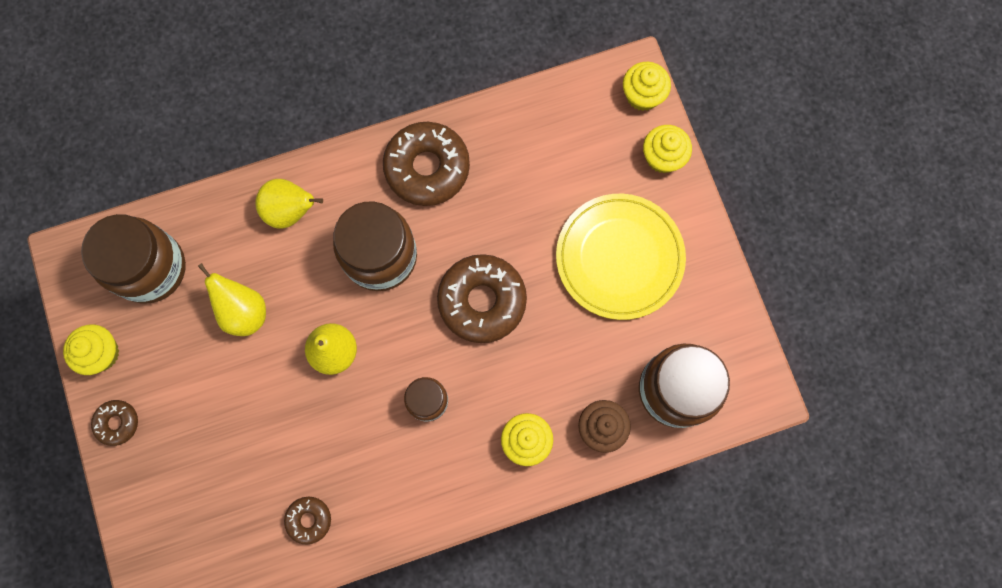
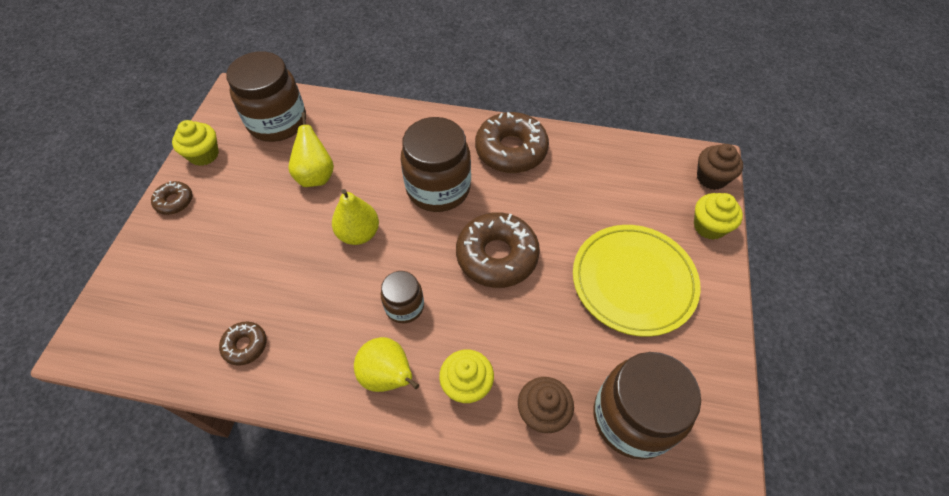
camera: 30 degrees right, 20 degrees down
yellow pear [255,179,323,229] -> yellow pear moved to [354,337,419,392]
yellow cupcake [623,62,671,111] -> brown cupcake [697,144,743,190]

